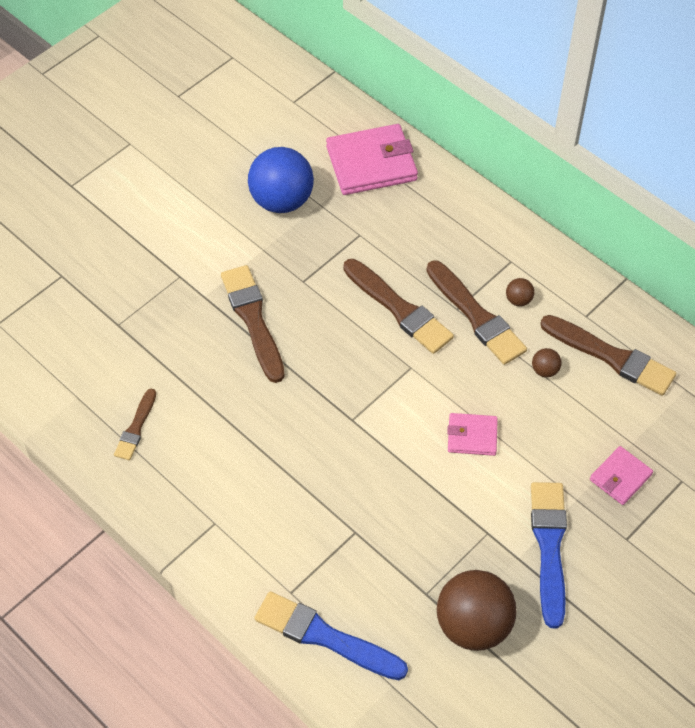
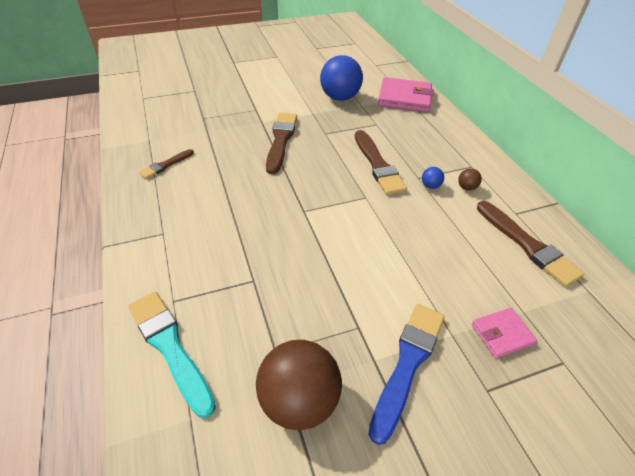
camera: 25 degrees right, 10 degrees down
blue brush [254,591,408,680] -> turquoise brush [128,292,216,418]
brown brush [426,260,527,365] -> blue ball [422,167,444,189]
pink wallet [447,413,498,456] -> none
brown ball [532,348,562,377] -> none

